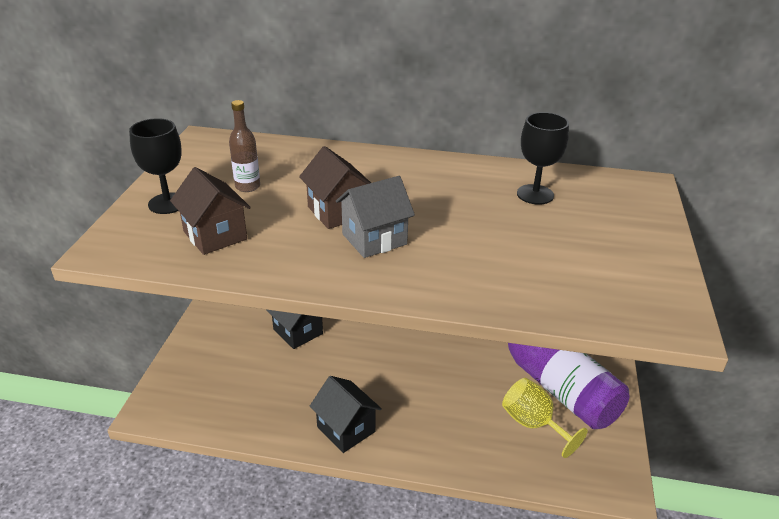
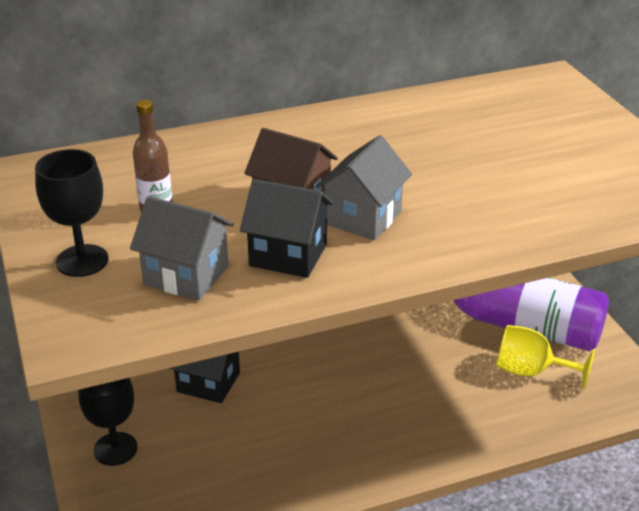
camera: 30 degrees left, 0 degrees up
brown house [170,167,251,255] -> grey house [130,196,234,300]
black house [310,376,382,453] -> black house moved to [240,179,333,278]
black goblet [517,112,569,205] -> black goblet moved to [78,378,138,466]

